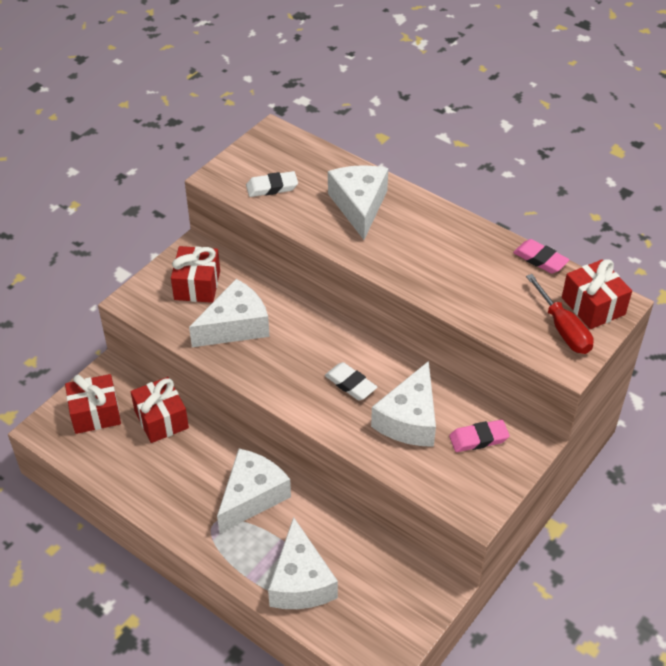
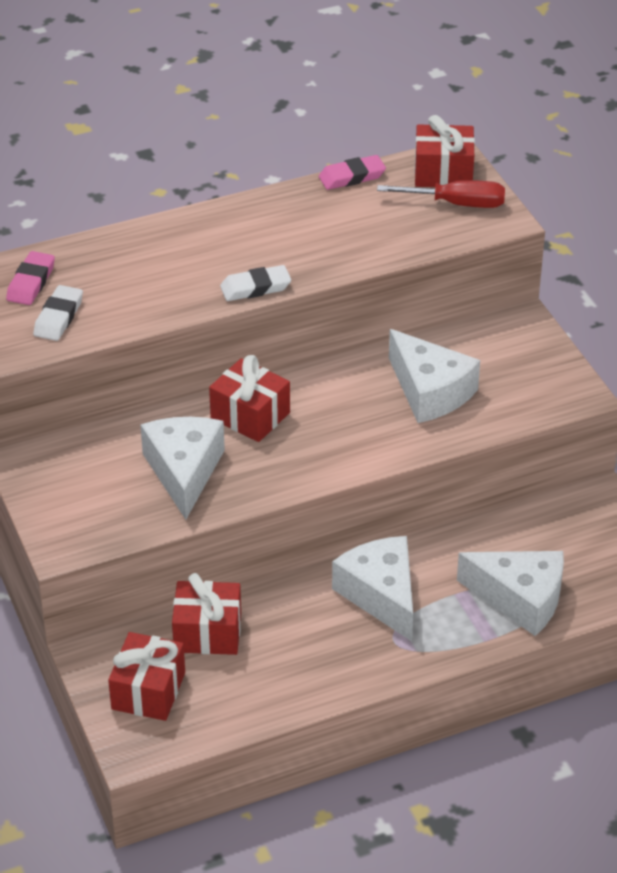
camera: 60 degrees left, 5 degrees down
red gift [171,246,220,303] -> red gift moved to [209,355,290,442]
white eraser [325,362,377,400] -> white eraser moved to [220,265,291,301]
white cheese [328,165,388,240] -> none
pink eraser [449,420,510,452] -> pink eraser moved to [6,251,55,305]

